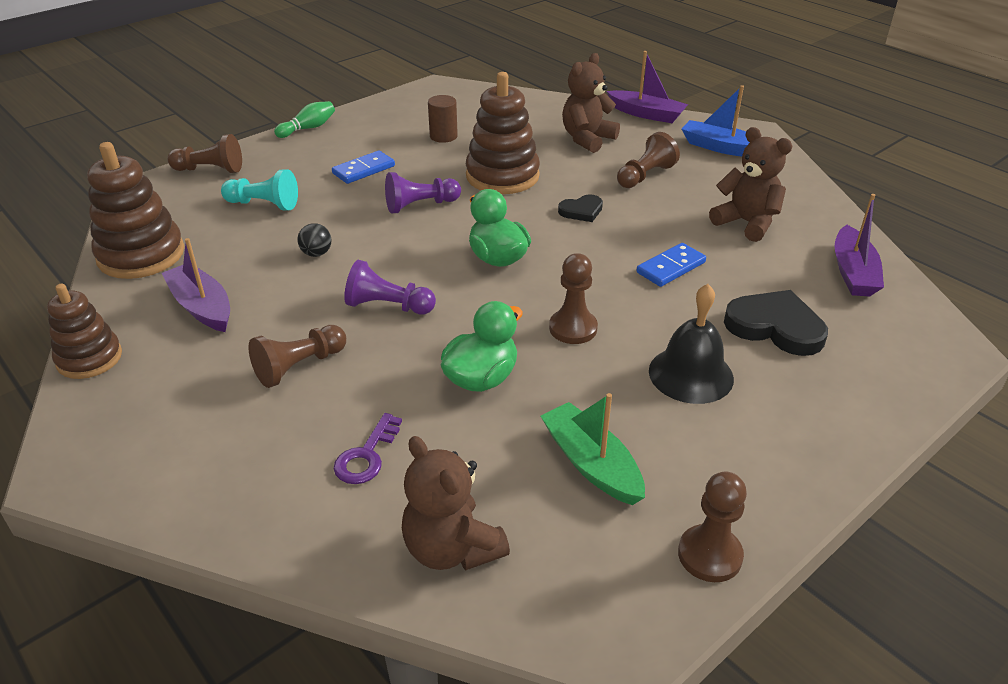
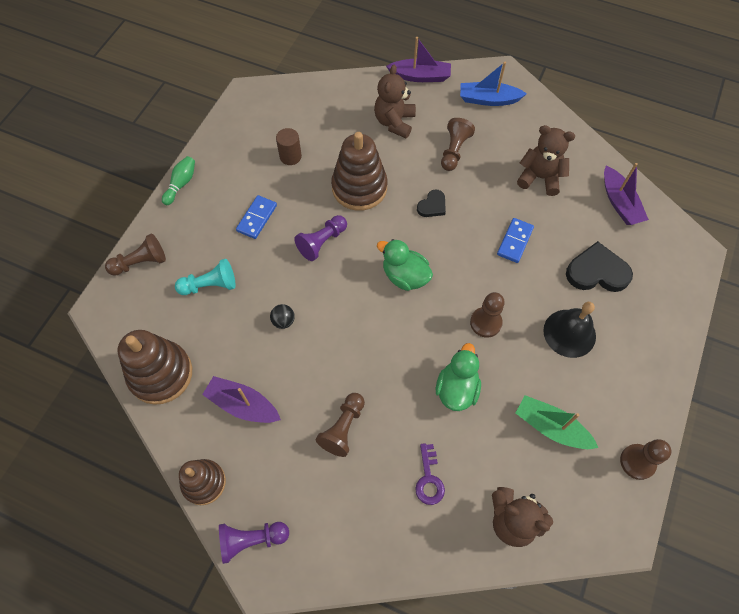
camera: 25 degrees left, 25 degrees up
purple pawn [344,260,436,314] -> purple pawn moved to [219,522,289,564]

